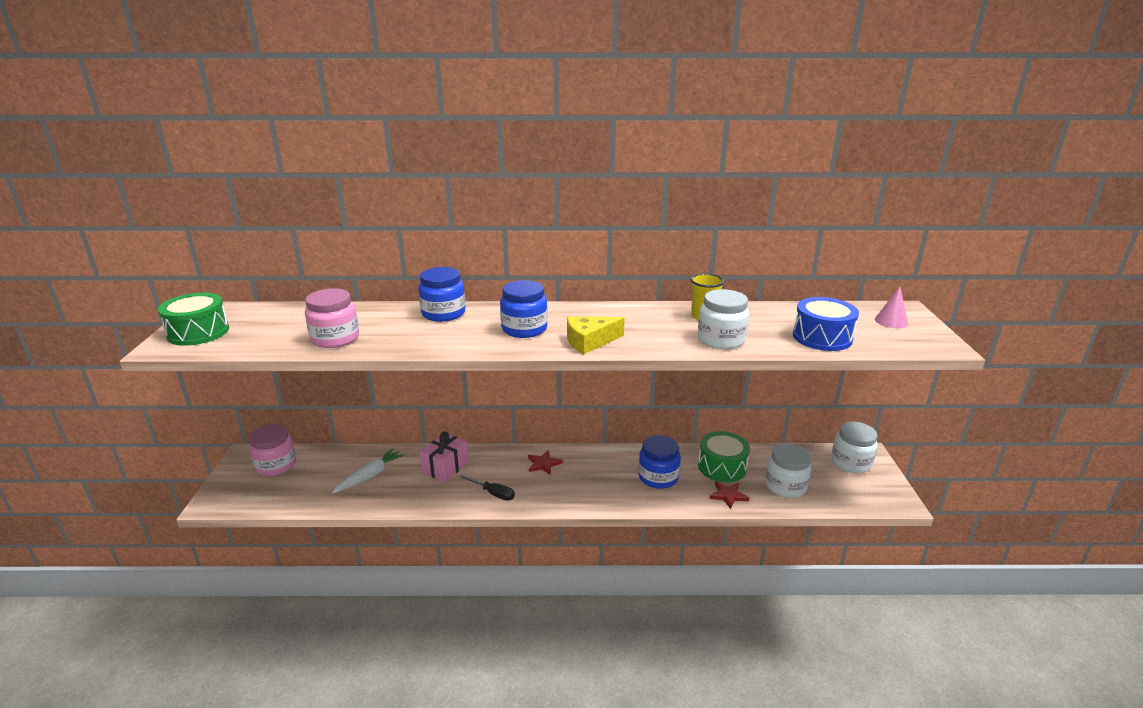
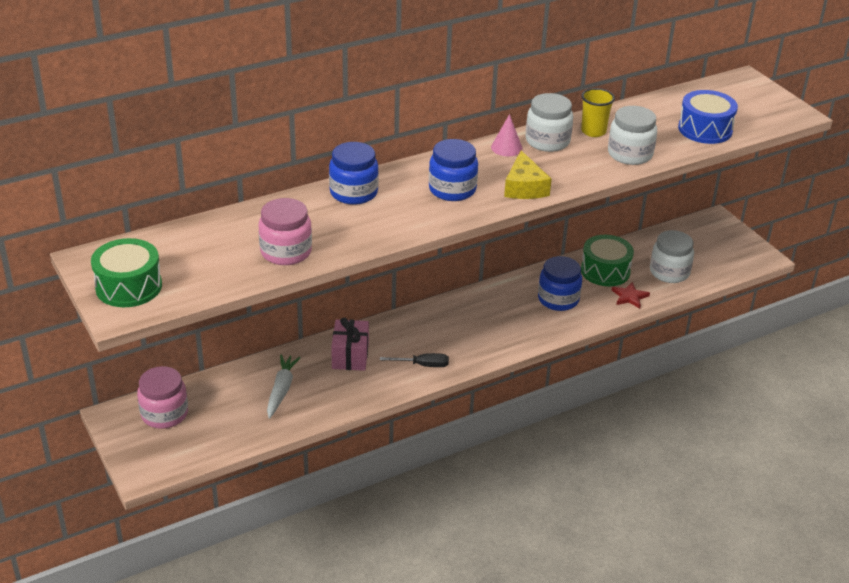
camera: 30 degrees left, 10 degrees up
red star [528,450,563,475] -> none
yellow cheese [567,316,625,354] -> yellow cheese turned 45 degrees counterclockwise [504,150,552,199]
white jar [831,422,878,473] -> white jar moved to [526,93,573,152]
pink cone [875,287,908,328] -> pink cone moved to [491,114,523,156]

